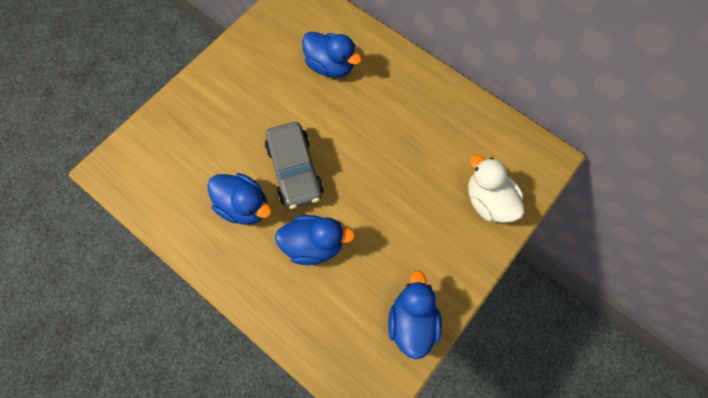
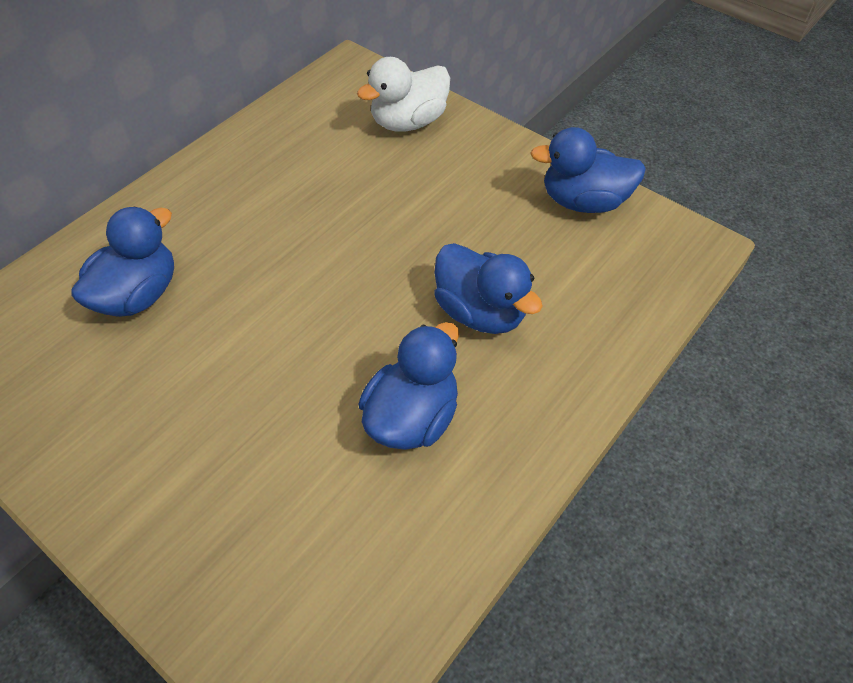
camera: 90 degrees left, 15 degrees down
grey car [265,122,324,209] -> none
blue duck [275,215,355,265] -> blue duck turned 135 degrees clockwise [434,243,543,334]

